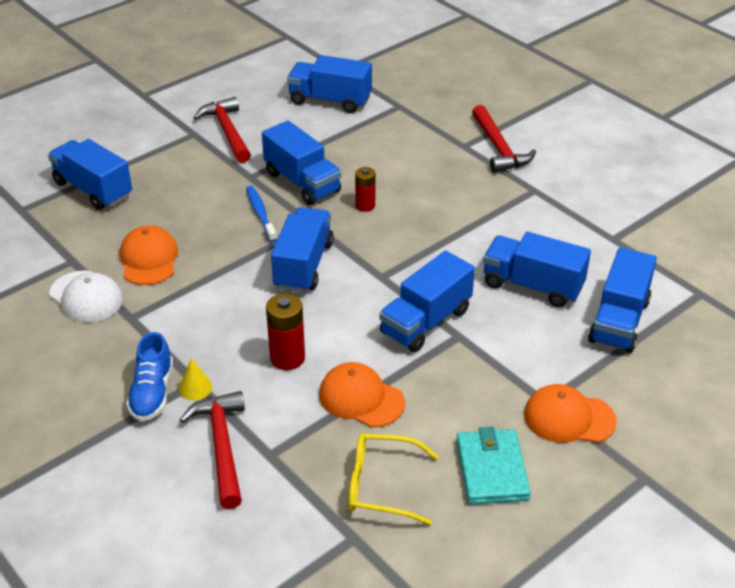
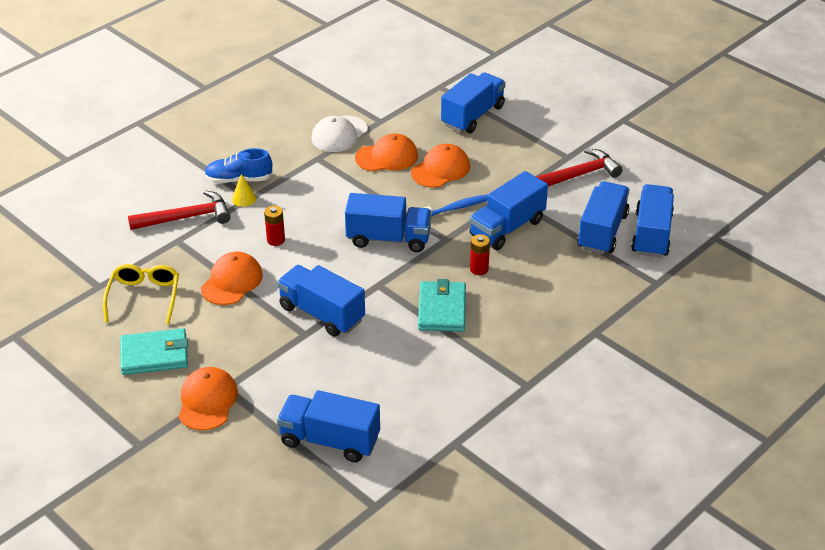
camera: 85 degrees right, 0 degrees up
red battery [266,293,305,370] -> red battery [264,206,285,246], size x0.66
red hammer [472,105,536,173] -> none
blue truck [483,232,591,307] -> blue truck moved to [577,181,630,254]
none -> orange cap [411,144,470,188]
none -> turquoise wallet [418,279,466,332]

